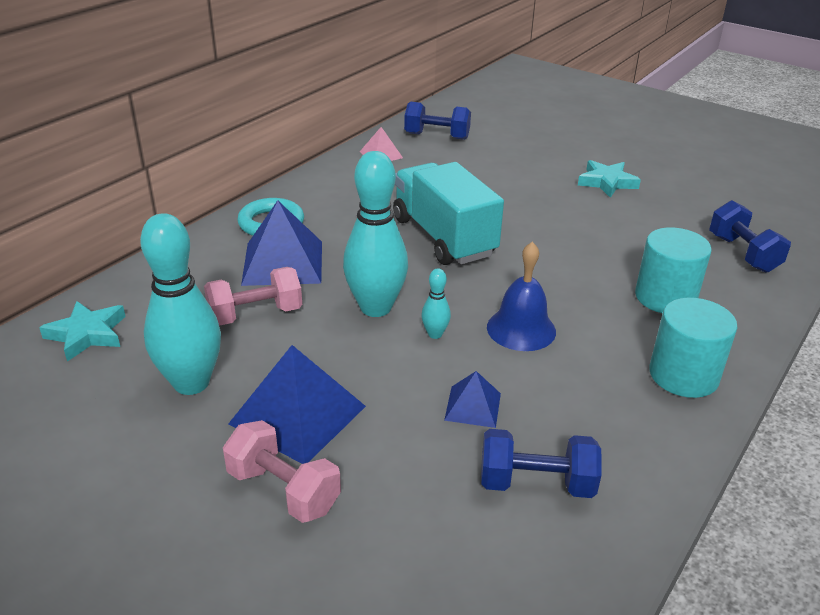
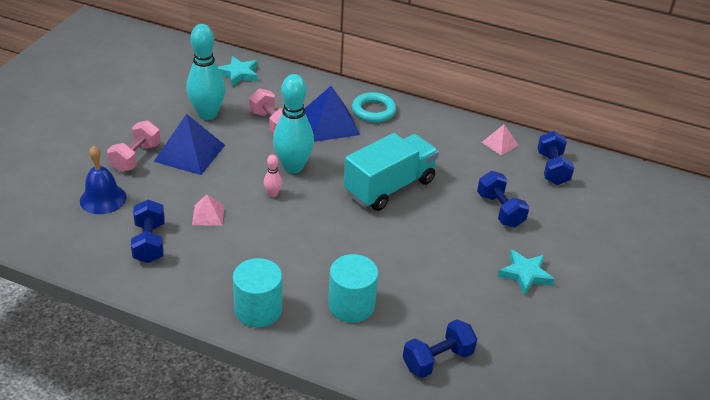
camera: 75 degrees right, 5 degrees up
turquoise bowling pin [421,268,451,339] -> pink bowling pin [264,154,282,197]
blue pyramid [444,371,501,428] -> pink pyramid [192,194,225,226]
blue bell [487,242,556,351] -> blue bell moved to [80,146,127,214]
none -> blue dumbbell [477,171,529,227]

